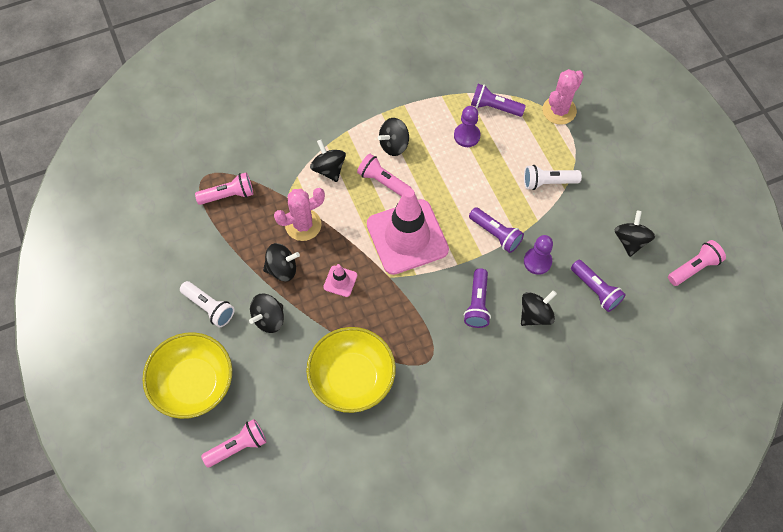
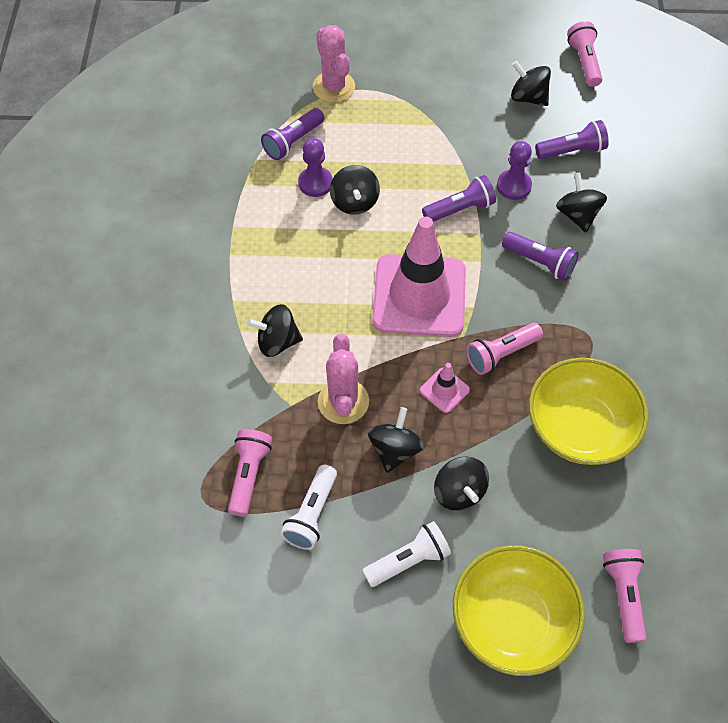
camera: 65 degrees left, 5 degrees down
pink flashlight [357,154,412,196] -> pink flashlight moved to [466,323,543,375]
black spinning top [378,118,409,156] -> black spinning top moved to [330,165,380,214]
white flashlight [524,165,582,190] -> white flashlight moved to [280,465,337,550]

